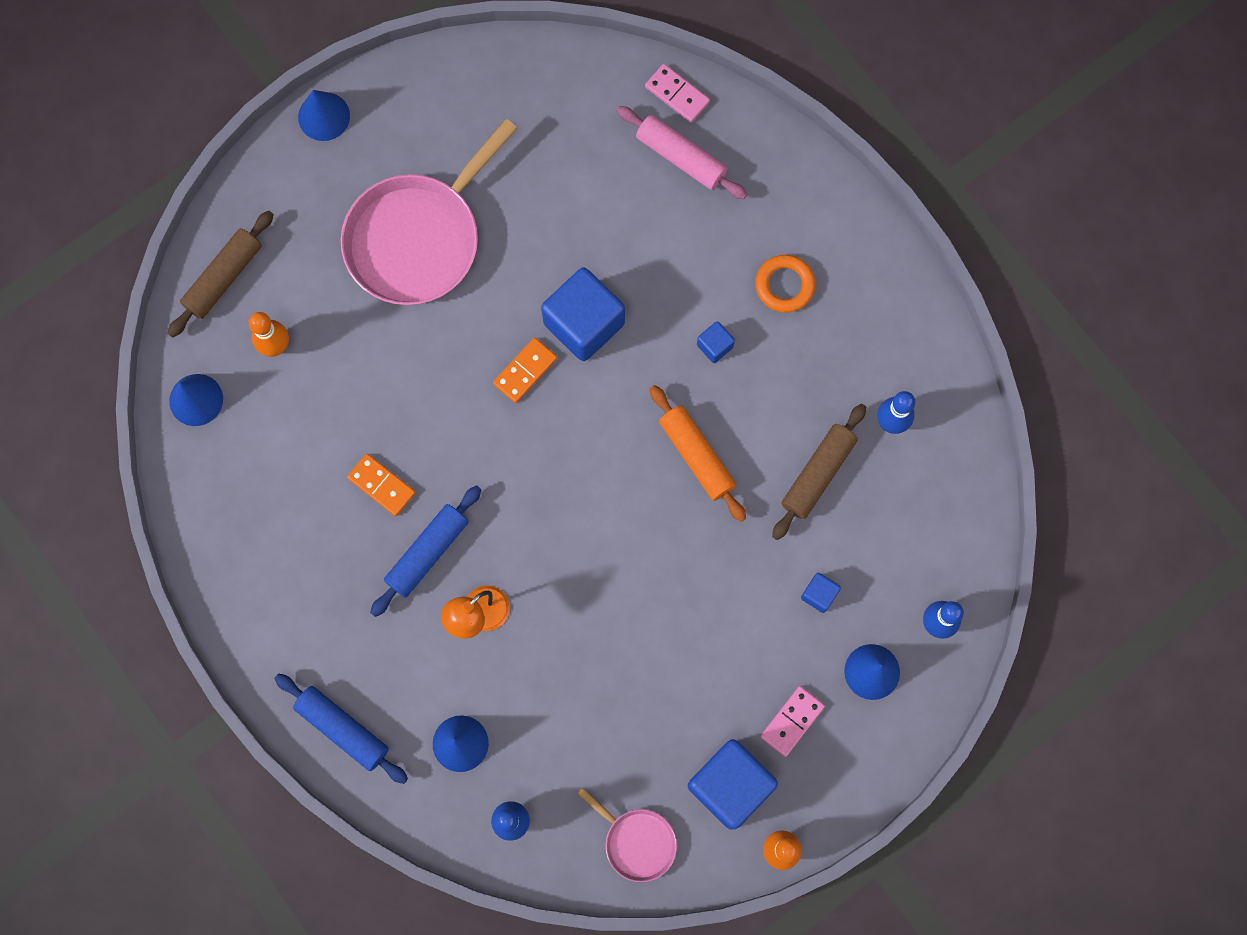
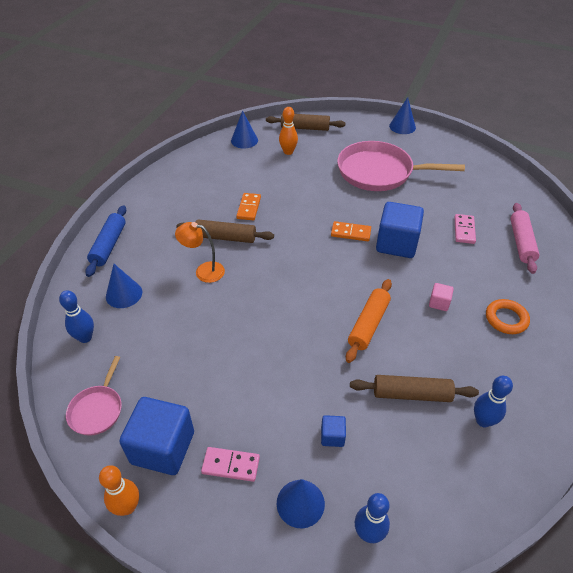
camera: 60 degrees right, 30 degrees down
blue rolling pin [370,485,482,617] -> brown rolling pin [176,220,274,243]
pink domino [645,64,710,123] -> pink domino moved to [455,214,476,244]
blue cube [697,321,735,363] -> pink cube [429,283,454,311]

